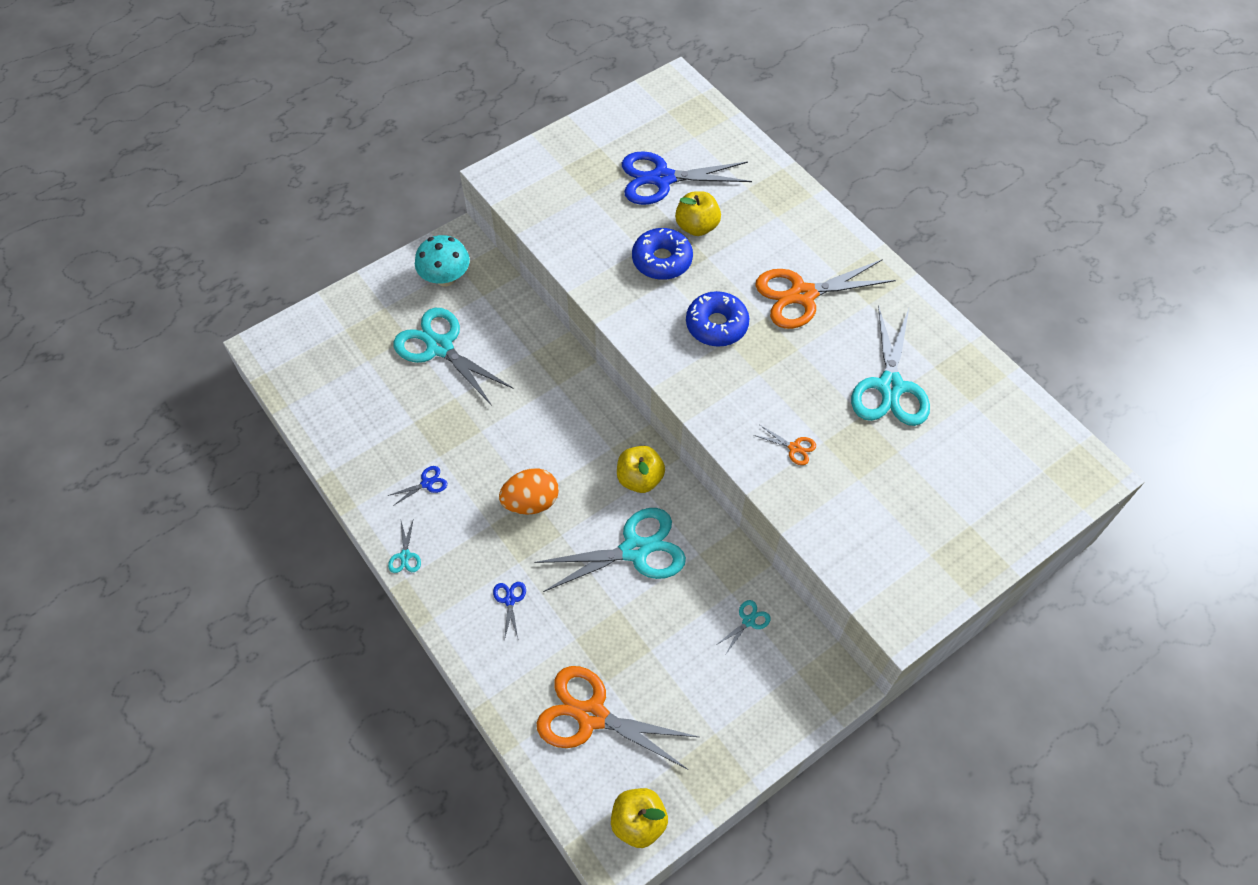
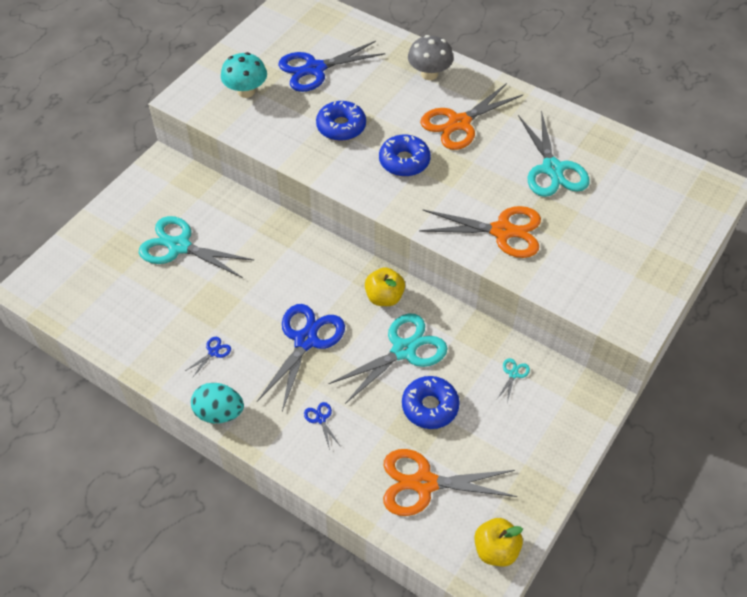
camera: 20 degrees left, 5 degrees down
turquoise scissors [388,518,421,573] -> turquoise egg [191,383,244,423]
turquoise mushroom [415,235,470,287] -> turquoise mushroom moved to [221,52,267,98]
orange egg [499,468,559,515] -> blue scissors [257,304,345,411]
yellow apple [675,191,721,236] -> none
orange scissors [754,425,816,465] -> orange scissors [419,206,541,258], size x2.42
none -> blue donut [402,376,460,429]
none -> grey mushroom [408,35,454,80]

